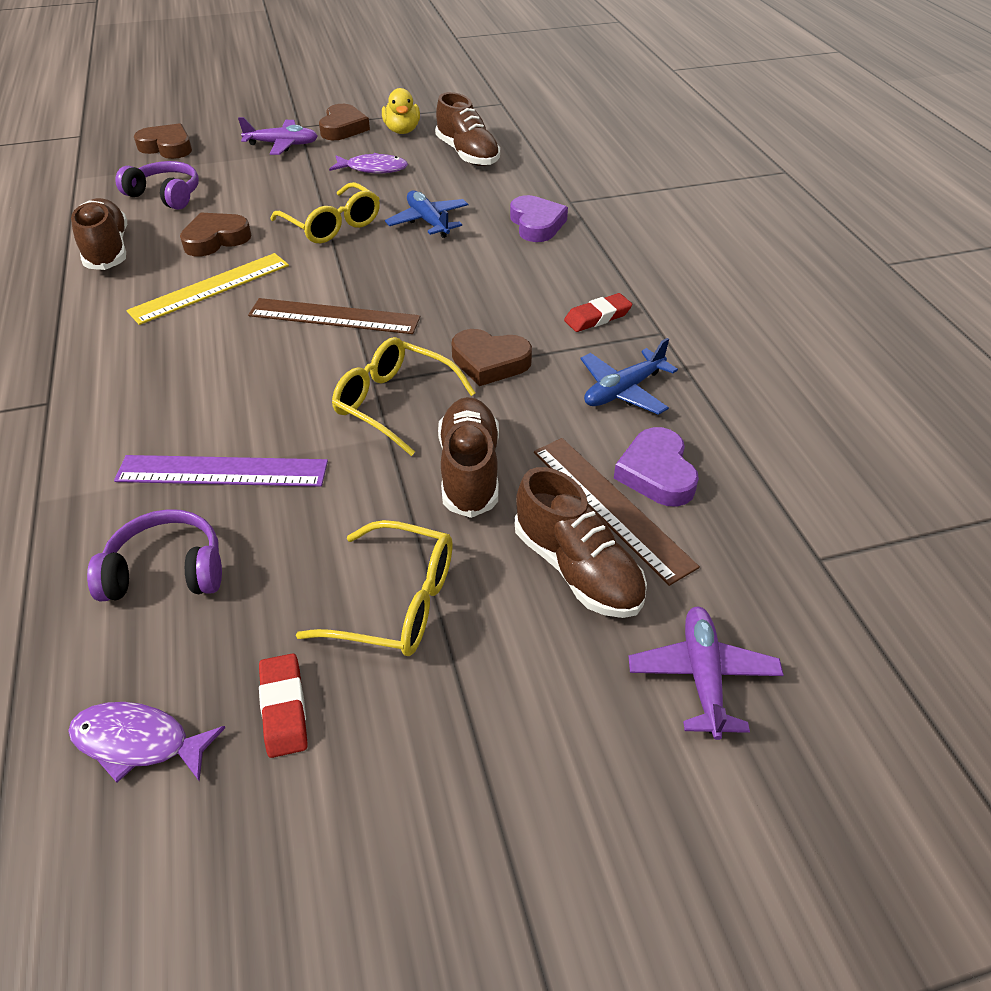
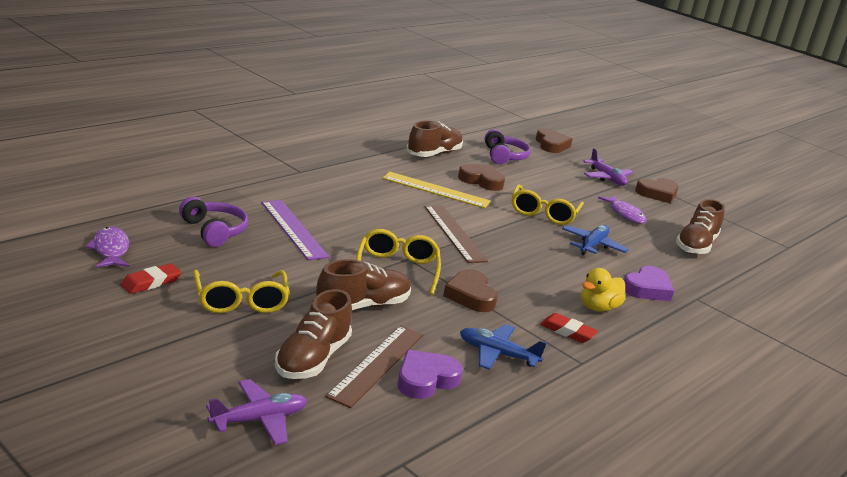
camera: 55 degrees right, 20 degrees down
yellow duck [382,88,420,134] -> yellow duck moved to [581,268,625,312]

